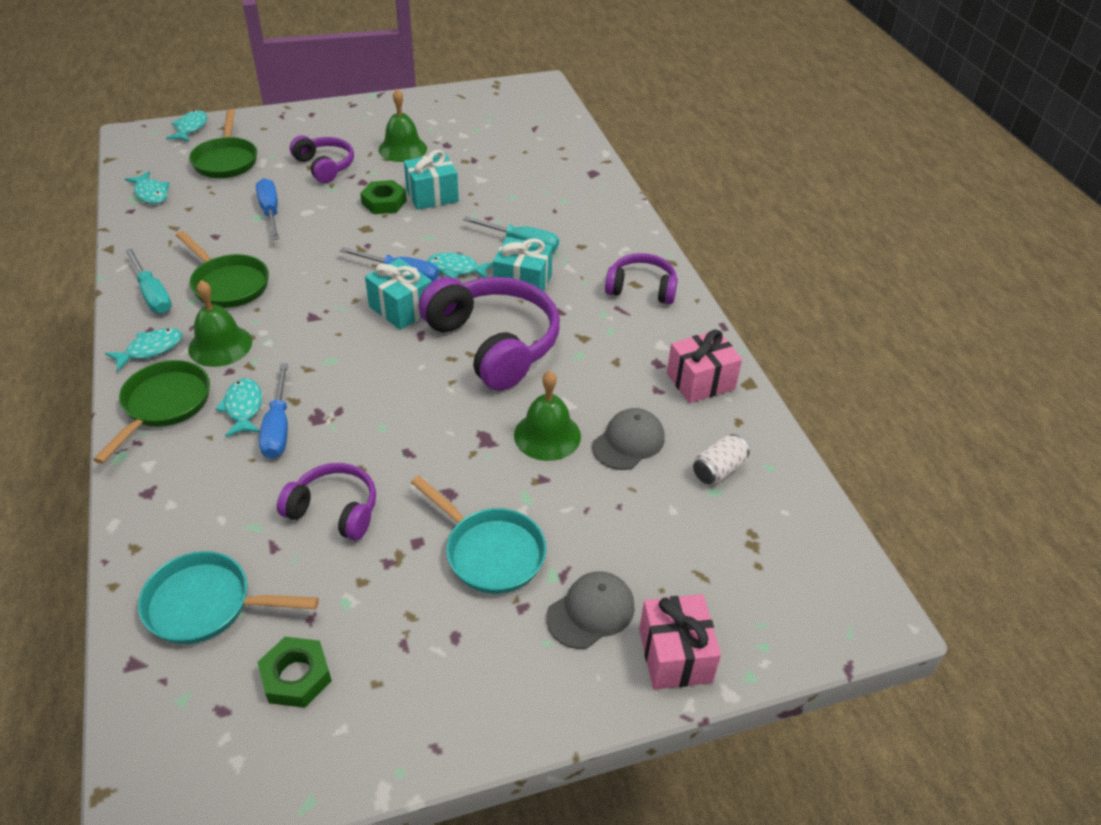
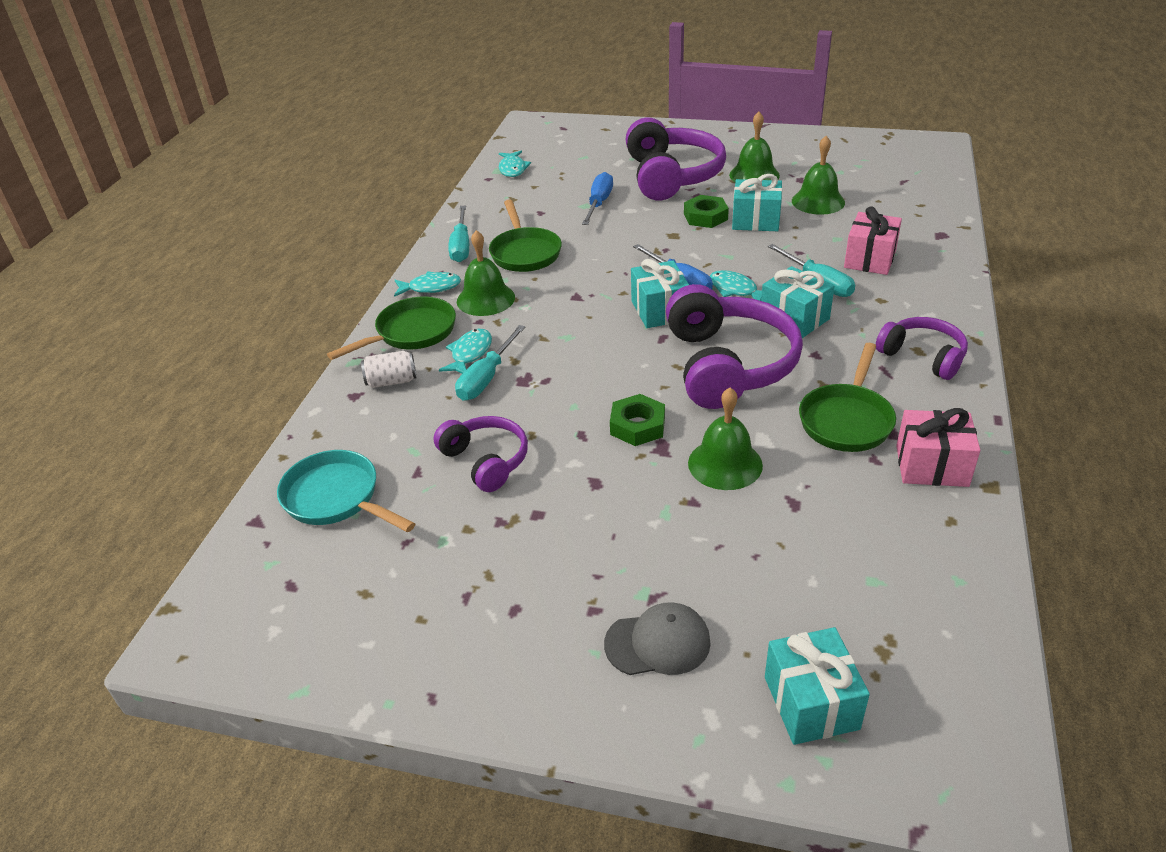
camera: 35 degrees right, 5 degrees down
turquoise fish [166,110,207,142] -> none
green pan [189,109,257,178] -> green pan moved to [799,343,896,452]
green nut [258,637,332,708] -> green nut moved to [610,394,665,446]
blue screwdriver [259,363,288,459] -> turquoise screwdriver [455,325,526,401]
purple headphones [290,135,354,183] -> purple headphones [625,117,726,201], size x1.77
turquoise pan [411,476,546,594] -> none
grey cap [592,408,665,470] -> none
pink gift [639,594,721,689] -> pink gift moved to [844,206,902,275]
white can [693,434,749,485] -> white can moved to [361,351,416,388]
none -> turquoise gift [765,627,870,745]
none -> green bell [792,136,845,215]

